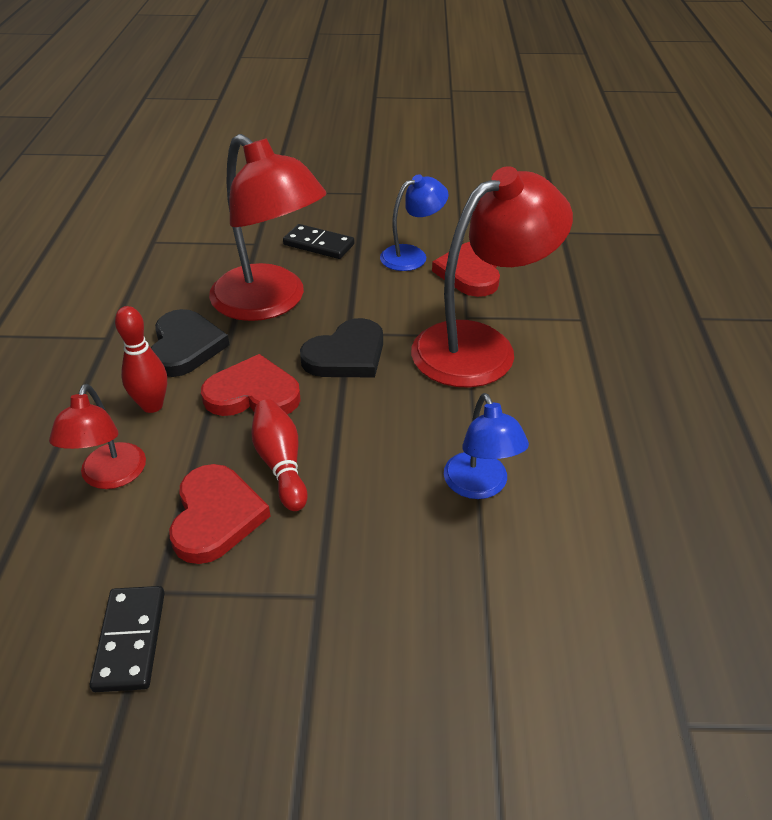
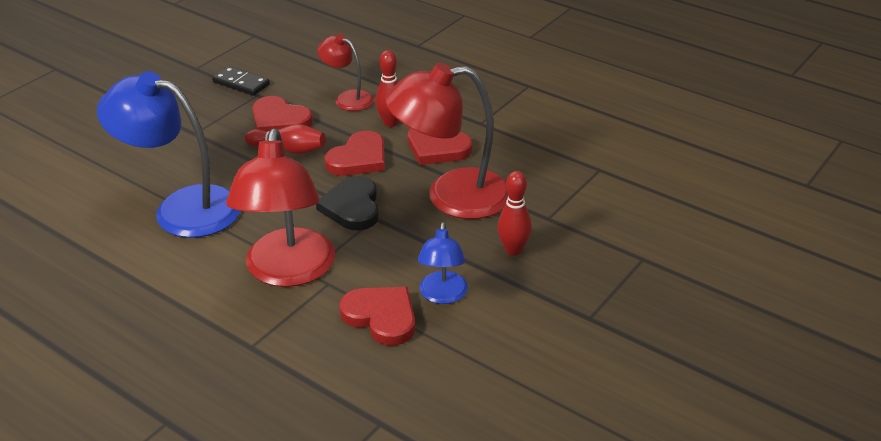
camera: 125 degrees right, 5 degrees down
black heart [151,309,230,377] -> red heart [408,128,472,165]
black domino [283,224,355,259] -> red bowling pin [498,171,532,256]
blue lamp [444,393,529,499] -> blue lamp [97,71,241,238], size x1.90

